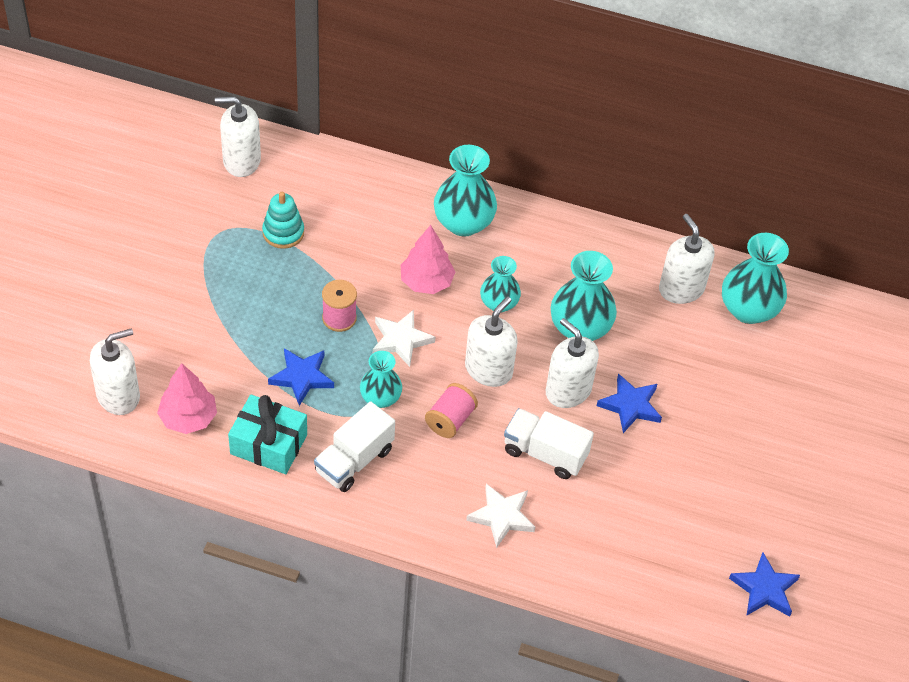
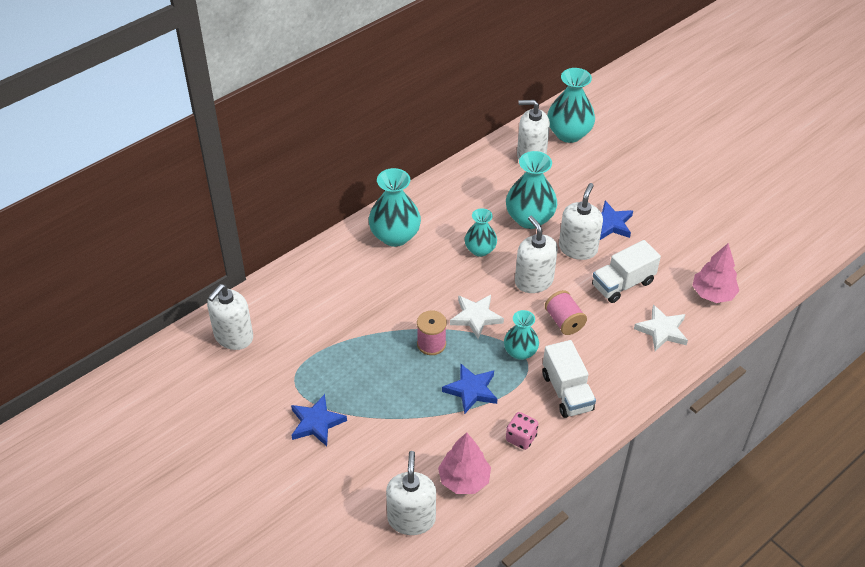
camera: 55 degrees left, 5 degrees down
turquoise gift [228,394,307,474] -> pink dice [506,412,538,450]
turquoise stacking toy [262,192,304,249] -> none
pink tree [401,225,455,294] -> pink tree moved to [692,243,739,303]
white soap dispenser [546,318,599,408] -> white soap dispenser turned 120 degrees clockwise [559,183,603,260]
blue star [729,553,800,617] -> blue star moved to [291,394,347,446]

